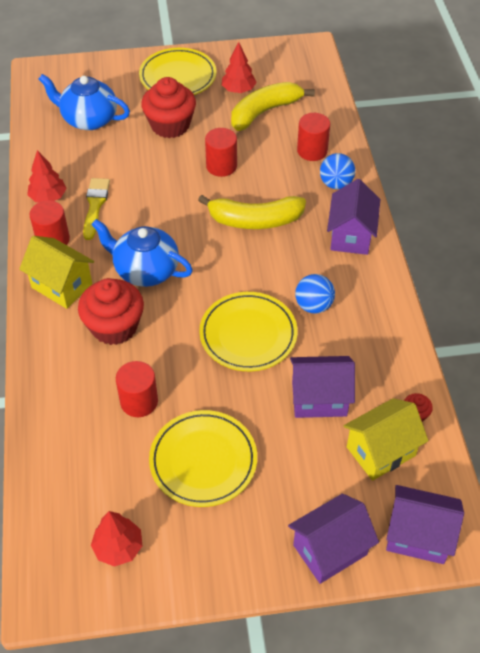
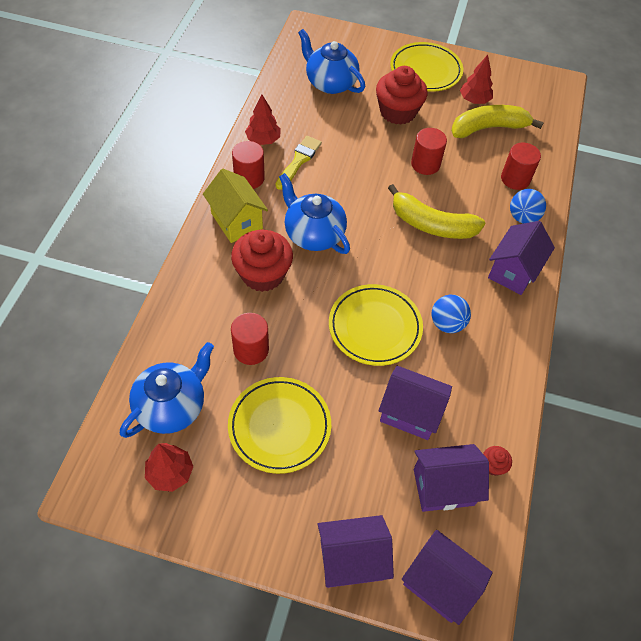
camera: 20 degrees right, 5 degrees up
yellow house [343,398,428,481] -> purple house [414,444,489,512]
none -> blue teapot [120,342,214,438]

